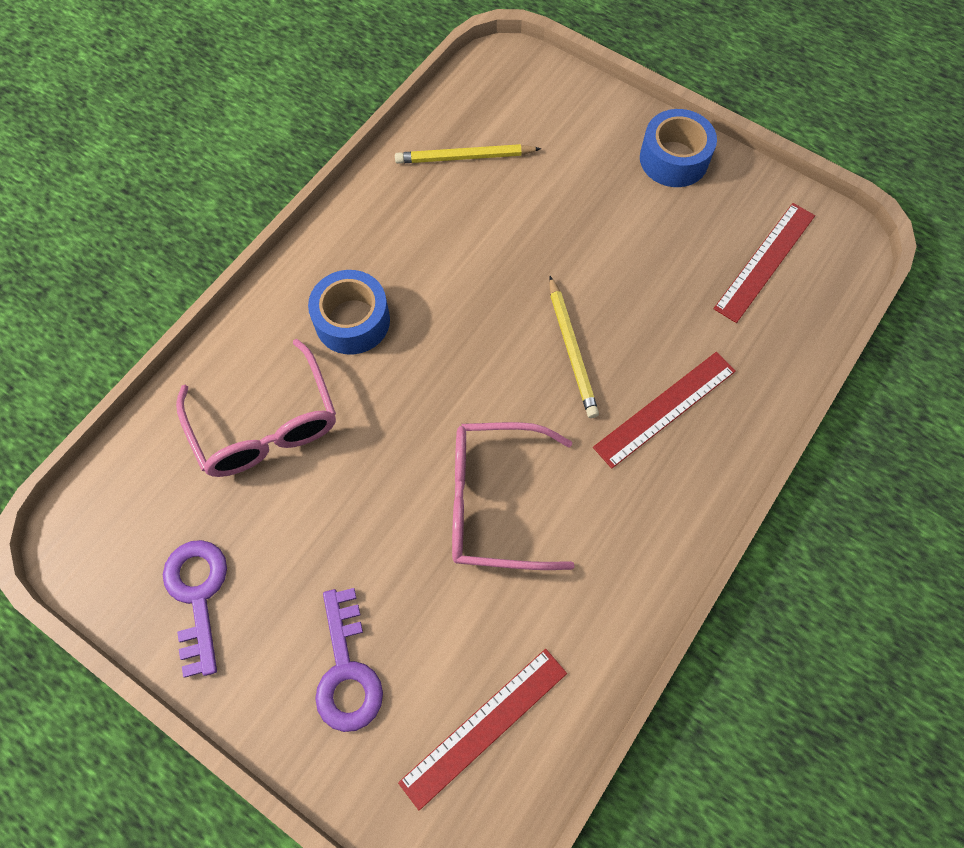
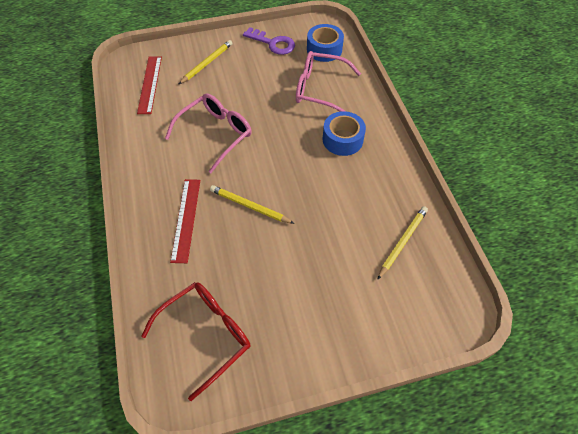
camera: 130 degrees right, 10 degrees down
purple key [315,588,383,732] -> yellow pencil [179,40,233,84]
blue tape [640,109,717,187] -> blue tape moved to [307,24,344,62]
red ruler [714,203,815,323] -> red glasses [141,282,250,401]

